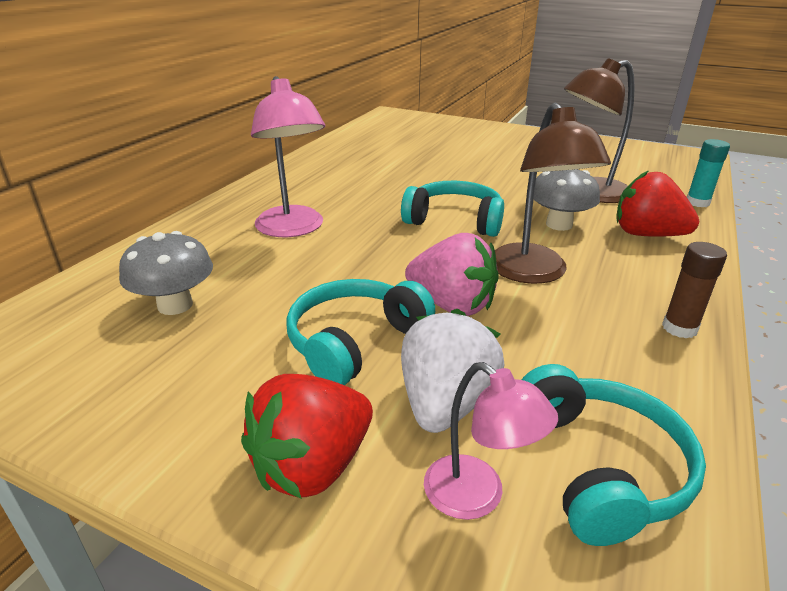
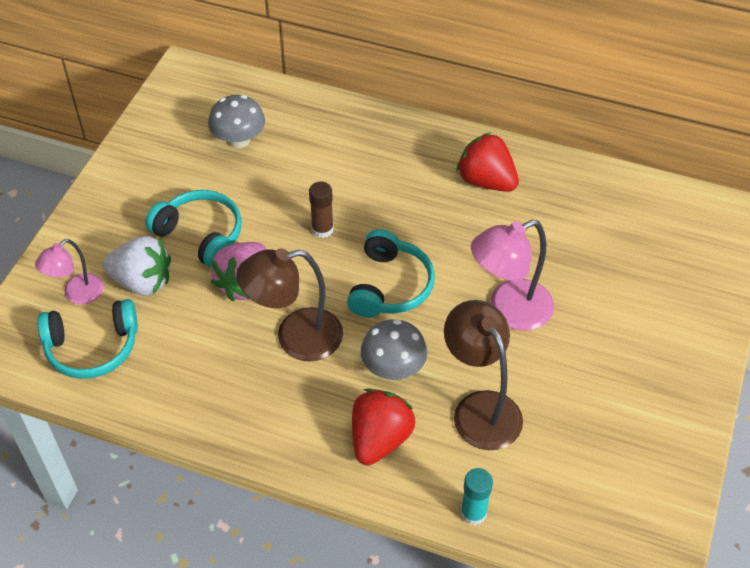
camera: 85 degrees right, 20 degrees up
red strawberry [241,374,373,499] -> red strawberry moved to [456,132,519,192]
pink lamp [251,76,325,237] -> pink lamp moved to [471,220,554,331]
brown glue stick [662,242,727,339] -> brown glue stick moved to [309,182,334,238]

